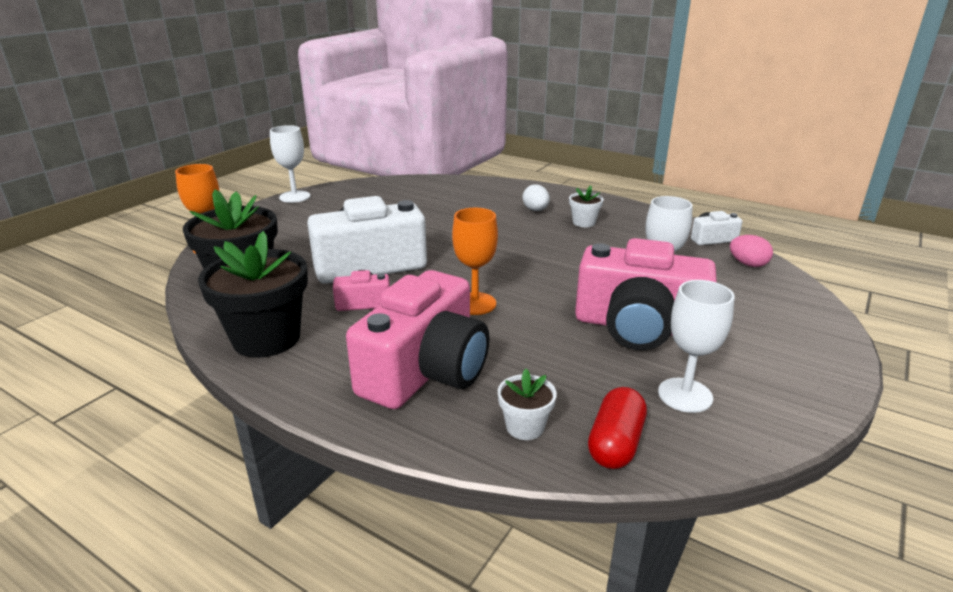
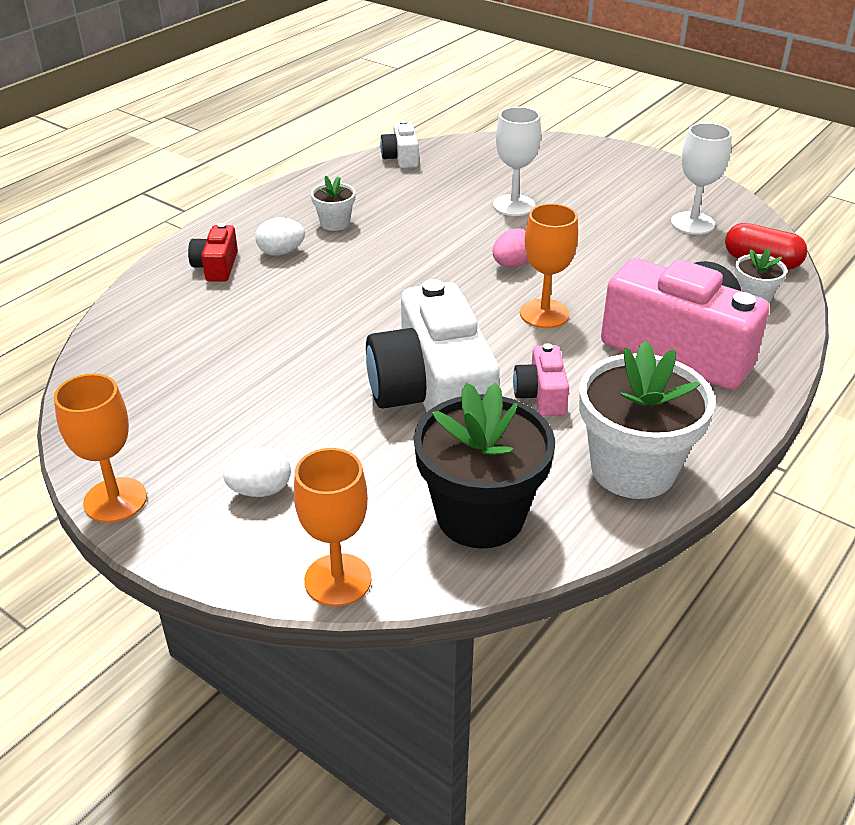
camera: 85 degrees left, 10 degrees up
black flower pot [198,231,308,358] -> white flower pot [579,341,716,499]
white goblet [270,125,311,203] -> orange goblet [54,373,147,523]
pink camera [575,238,717,350] -> none
pink egg [730,235,773,267] -> pink egg moved to [492,228,528,268]
none -> red camera [188,223,238,282]
none -> white egg [224,447,291,497]

